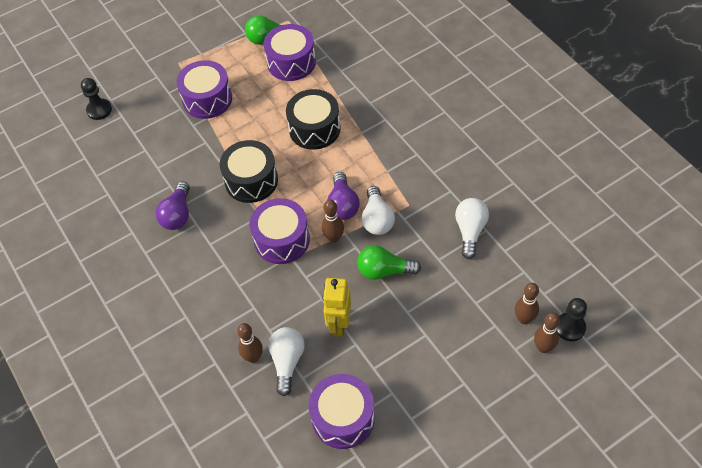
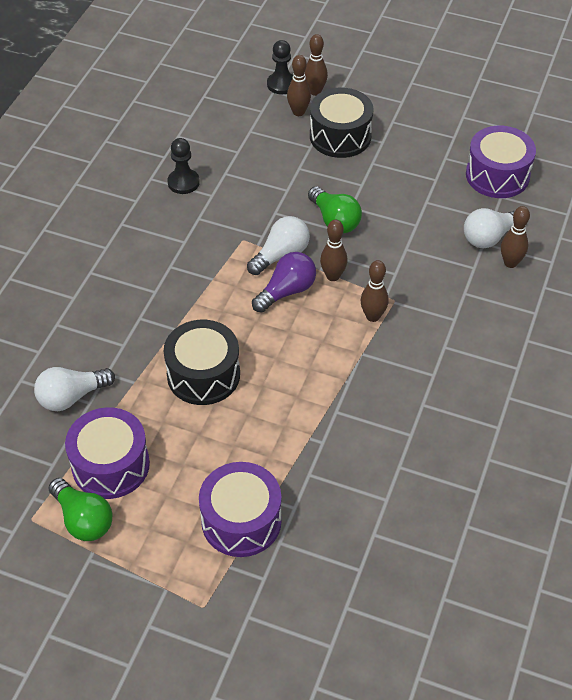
camera: 130 degrees left, 5 degrees down
black pawn [81,78,112,120] -> black pawn moved to [168,138,200,194]
purple light bulb [156,182,190,230] -> none
black drum [220,140,278,203] -> black drum moved to [310,88,373,158]
purple drum [250,198,310,264] -> brown bowling pin [361,260,389,322]
yellow robot [323,278,351,337] -> none
white light bulb [455,198,489,259] -> white light bulb moved to [34,367,115,411]

